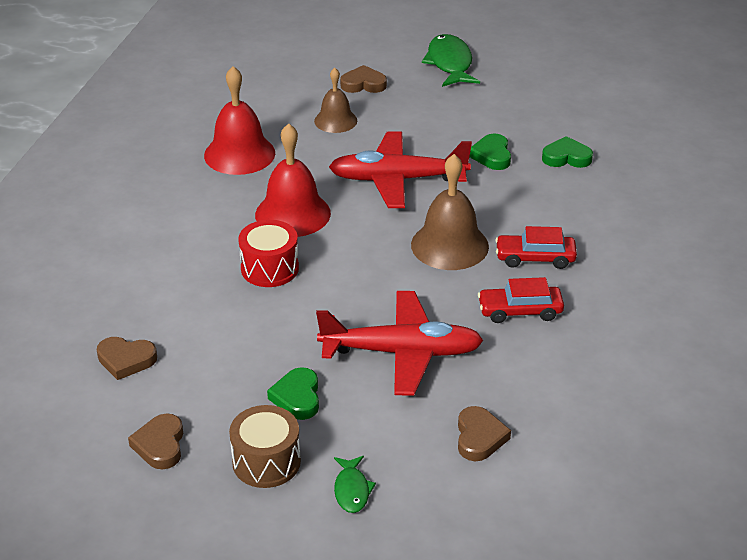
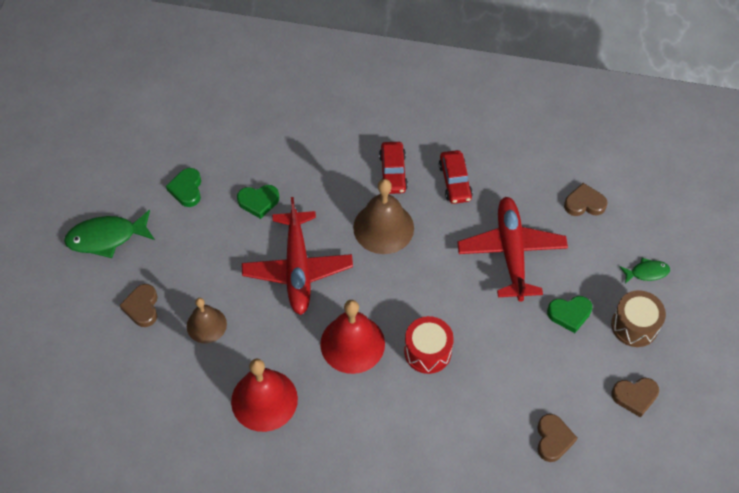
camera: 95 degrees left, 20 degrees up
green heart [542,136,593,168] -> green heart moved to [166,168,201,207]

